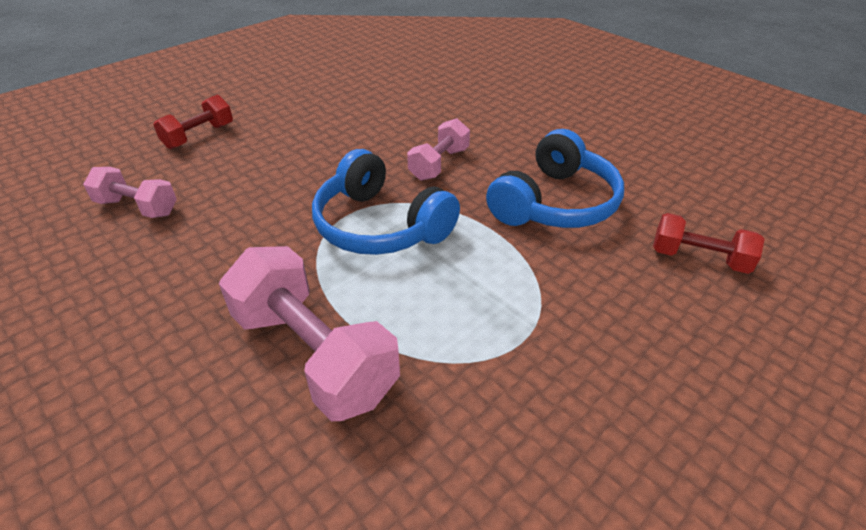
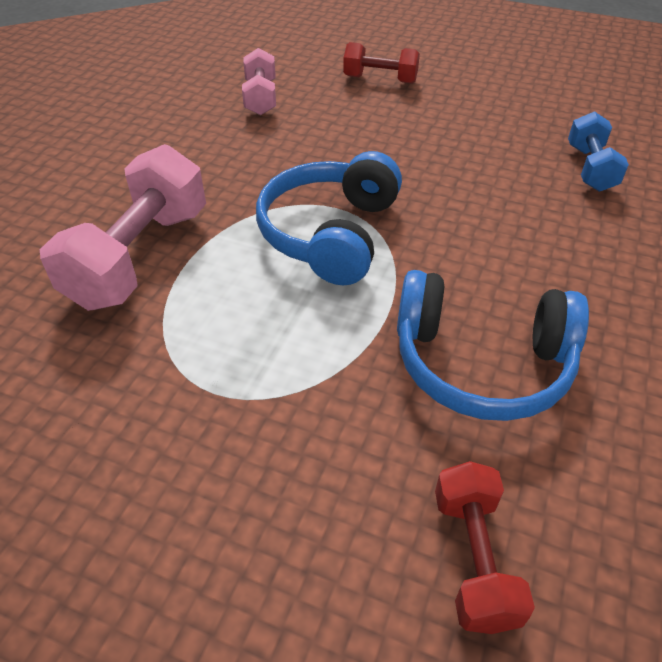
camera: 65 degrees right, 5 degrees up
pink dumbbell [407,118,470,181] -> none
none -> blue dumbbell [568,111,629,192]

